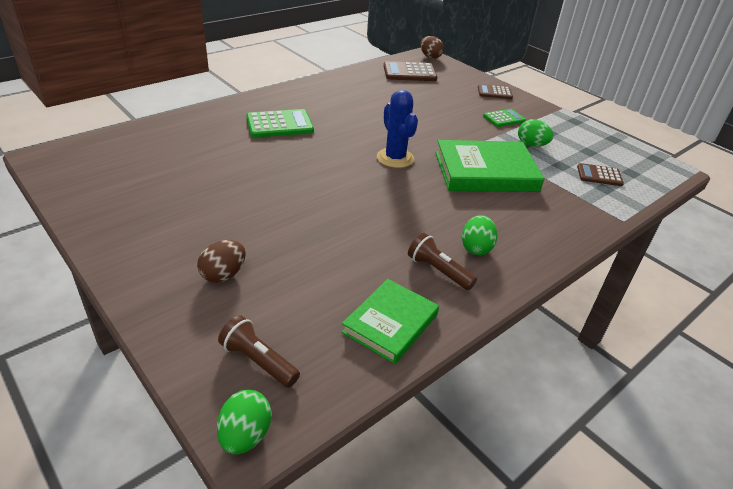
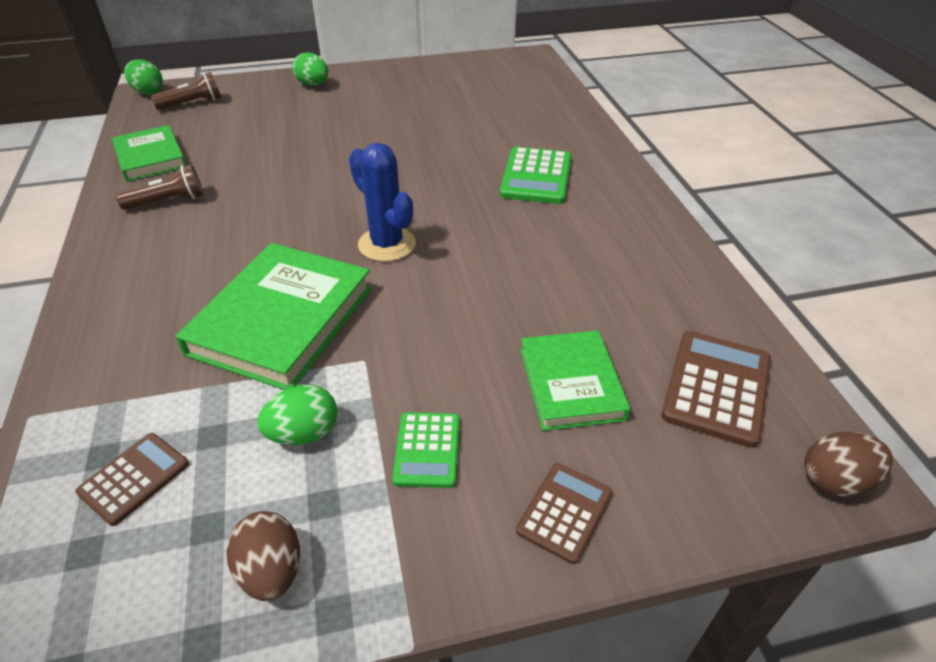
camera: 120 degrees right, 5 degrees up
brown egg [197,240,246,283] -> brown egg moved to [227,511,300,601]
blue cactus [377,90,418,168] -> blue cactus turned 45 degrees clockwise [349,143,416,262]
green egg [462,215,497,255] -> green egg moved to [292,52,328,86]
none -> green book [520,330,631,431]

